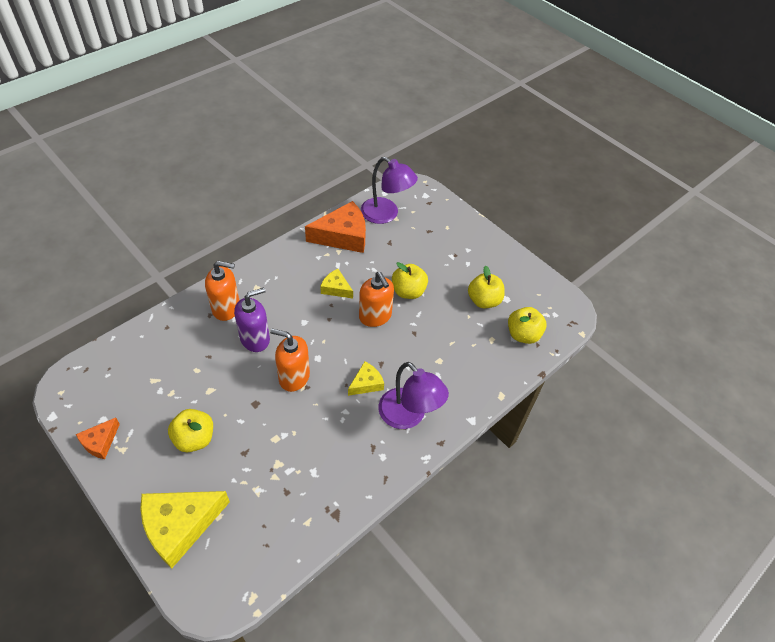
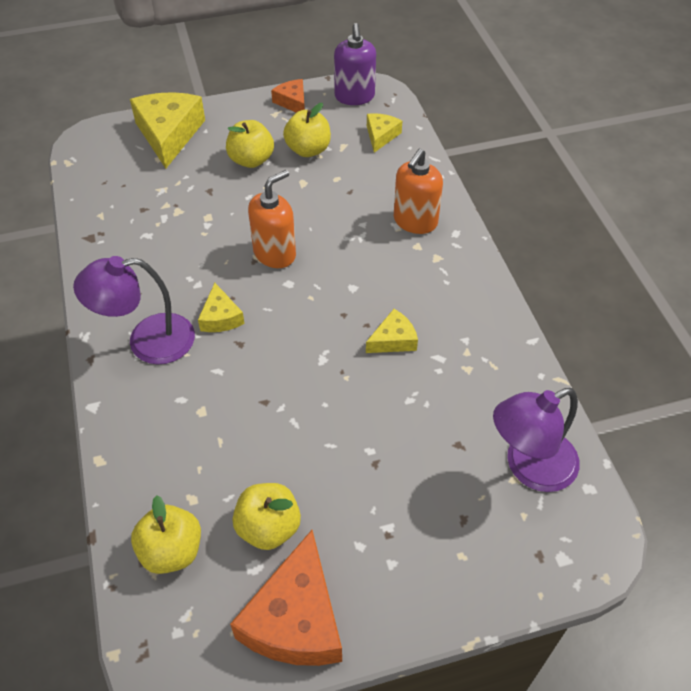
camera: 120 degrees right, 0 degrees up
purple soap dispenser [234,287,270,352] -> purple soap dispenser moved to [334,23,376,105]
orange cheese [305,201,366,253] -> orange cheese moved to [230,530,342,666]
orange soap dispenser [359,272,394,327] -> none
yellow apple [392,262,428,299] -> yellow apple moved to [283,103,331,157]
none -> yellow cheese [367,113,402,153]

